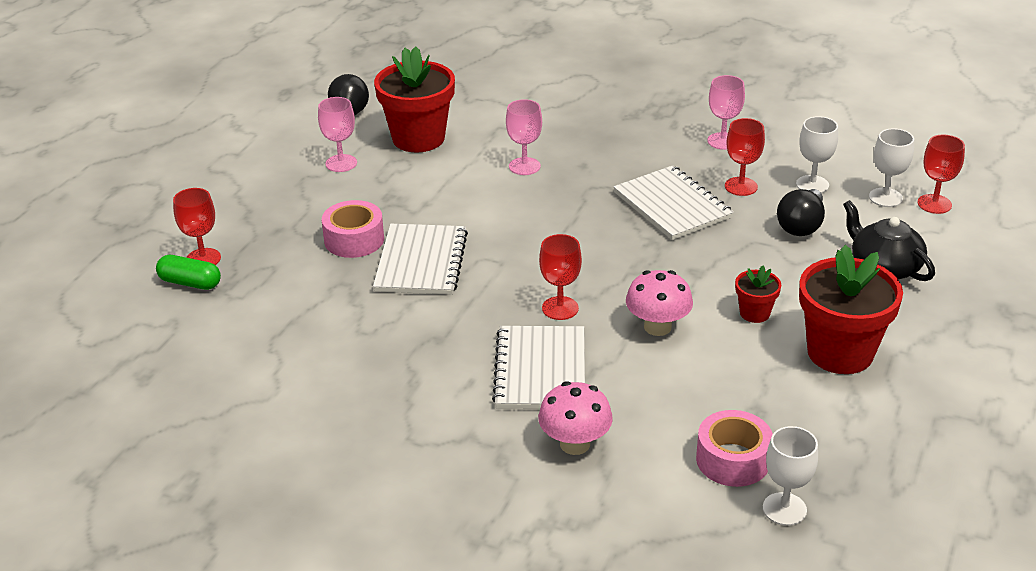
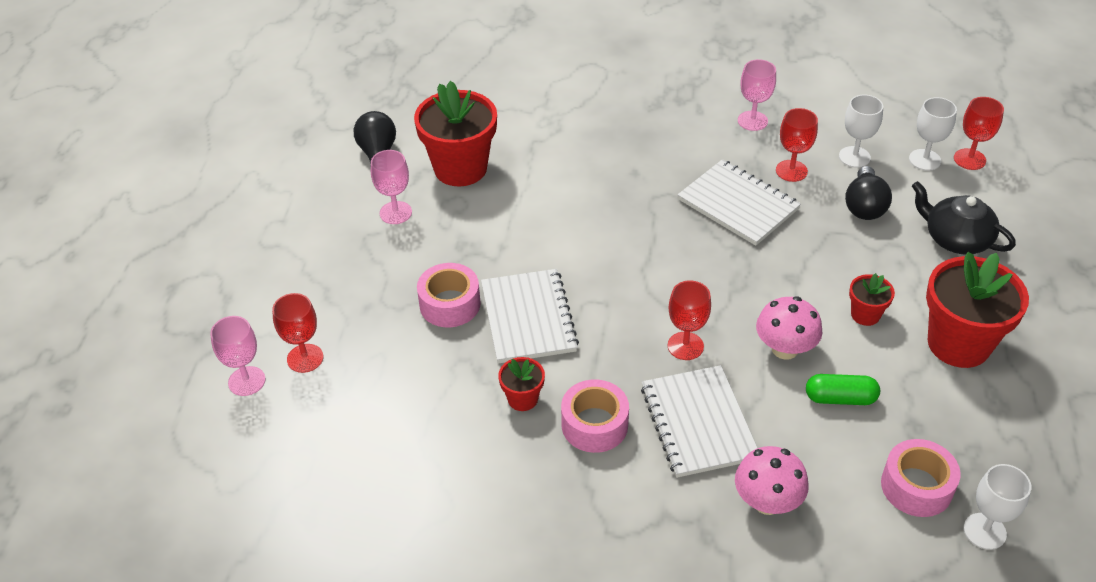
camera: 15 degrees left, 10 degrees up
green capsule [156,255,221,290] -> green capsule moved to [806,374,880,405]
pink goblet [506,99,542,175] -> pink goblet moved to [210,316,265,396]
none -> red flower pot [498,357,545,411]
none -> pink tape [561,379,629,453]

